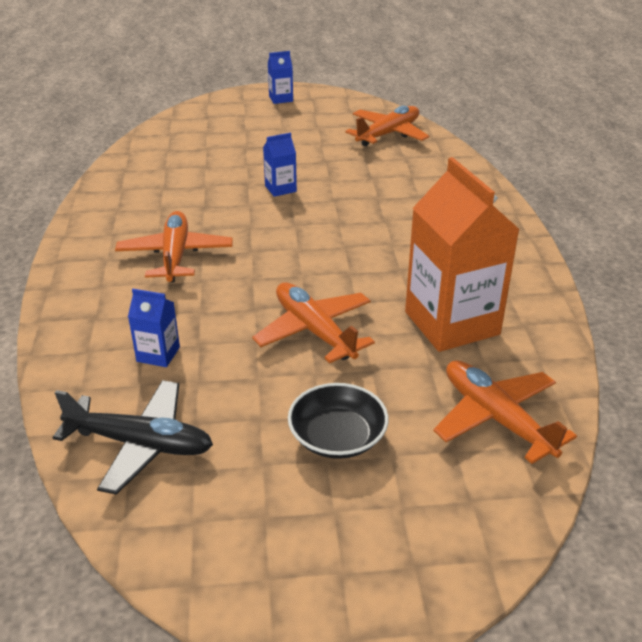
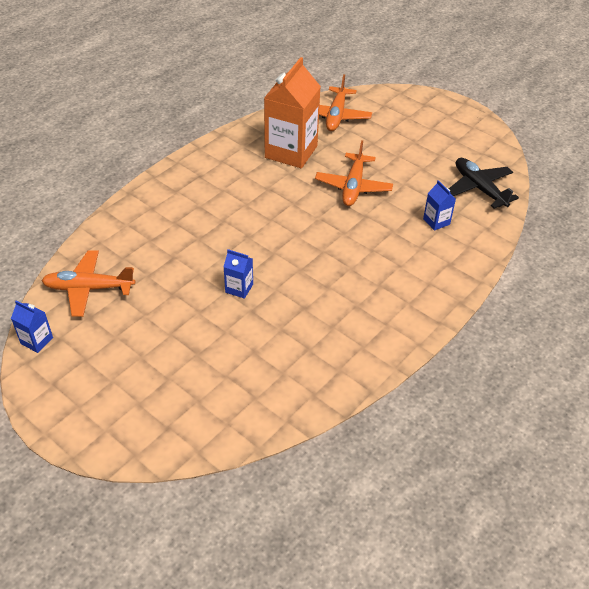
camera: 135 degrees left, 10 degrees up
orange plane [115,211,233,283] -> none
blue carton [268,51,293,104] -> blue carton moved to [11,301,53,353]
black bowl [288,383,389,459] -> none

